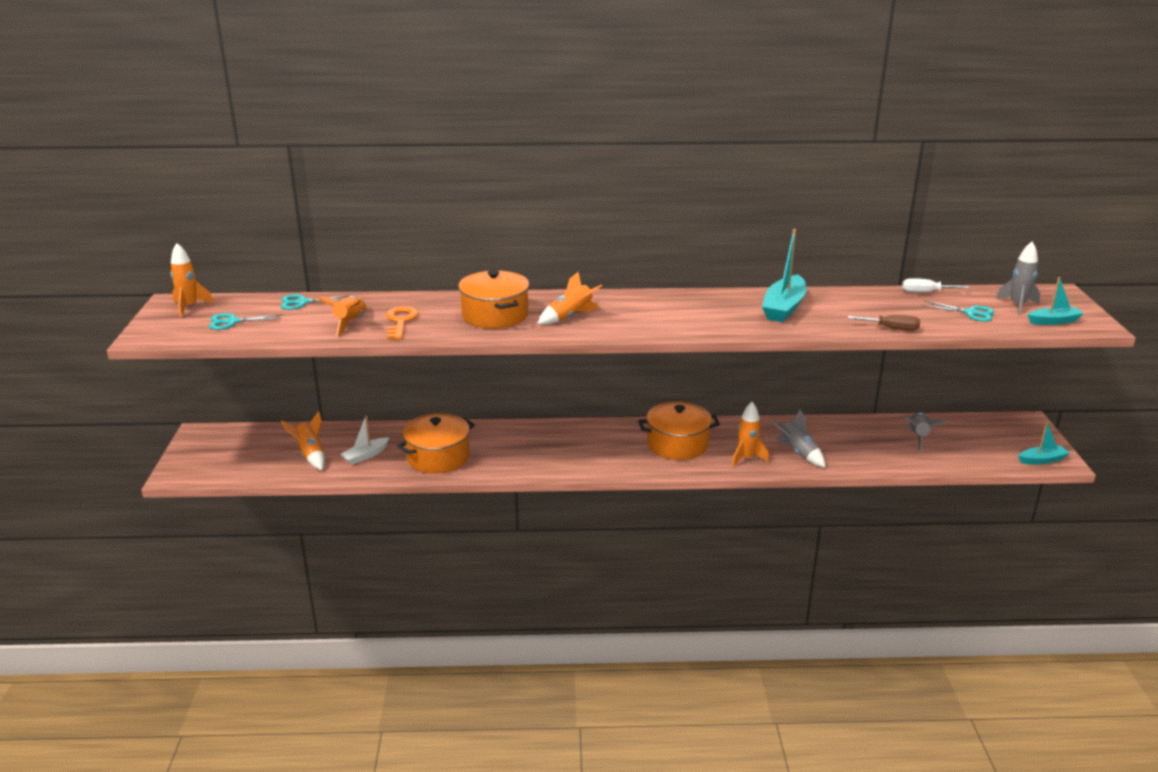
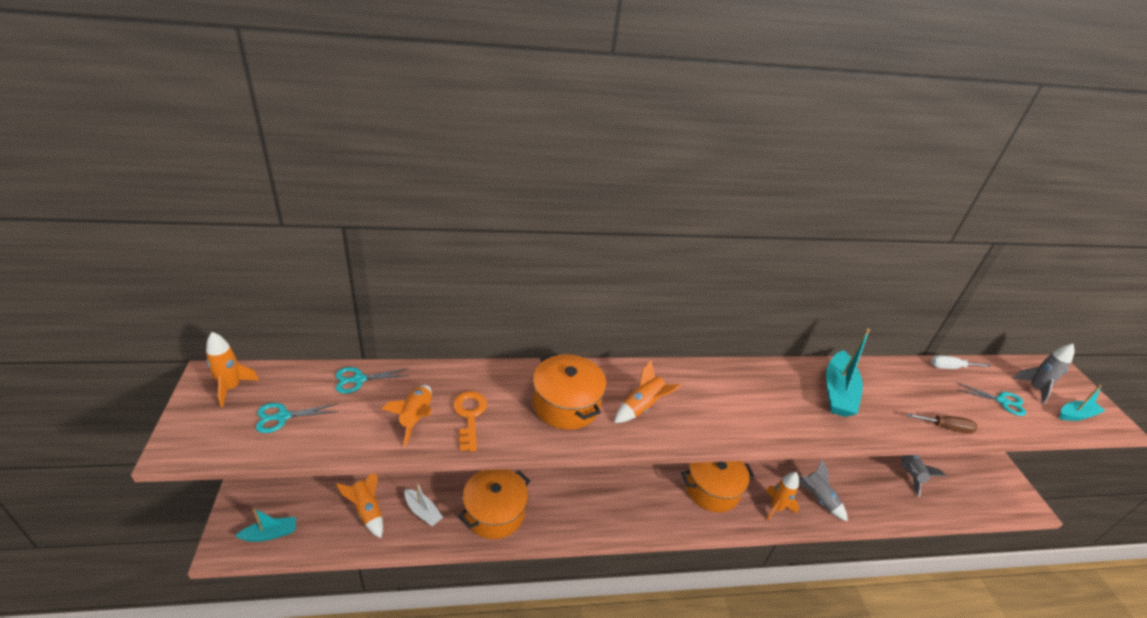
camera: 10 degrees left, 10 degrees up
white boat [340,415,389,465] -> white boat turned 90 degrees counterclockwise [404,482,443,526]
turquoise boat [1018,422,1070,464] -> turquoise boat moved to [235,508,296,542]

